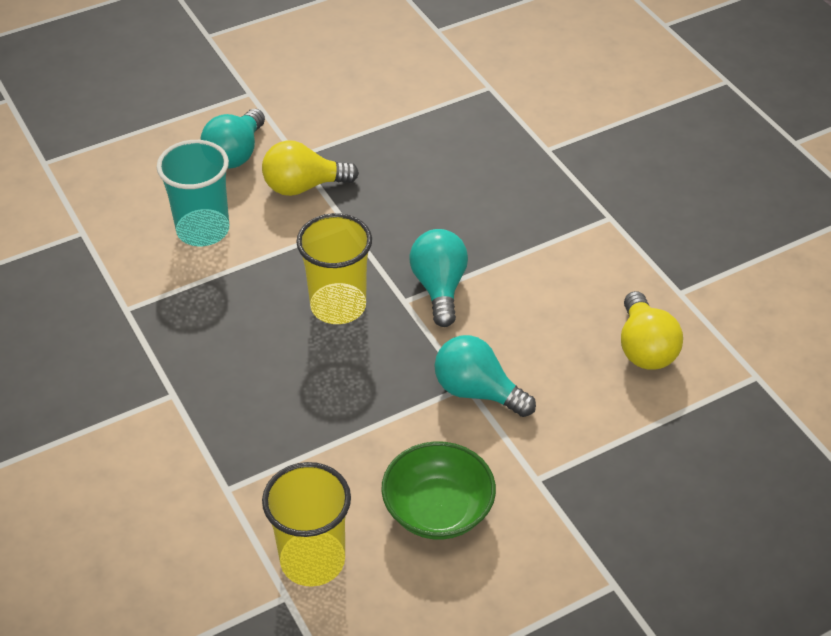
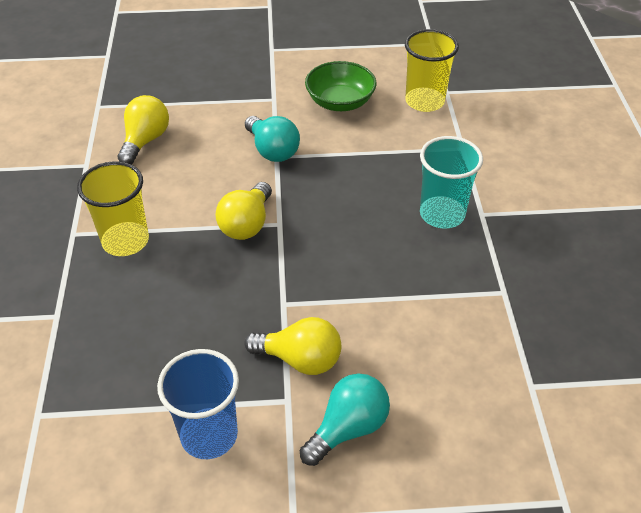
camera: 155 degrees left, 0 degrees up
turquoise cup [156,140,229,246] -> turquoise cup moved to [420,136,483,229]
yellow cup [296,213,372,324] -> yellow cup moved to [77,161,149,256]
turquoise light bulb [409,229,468,327] -> yellow light bulb [215,182,272,240]
none -> blue cup [157,349,239,459]

